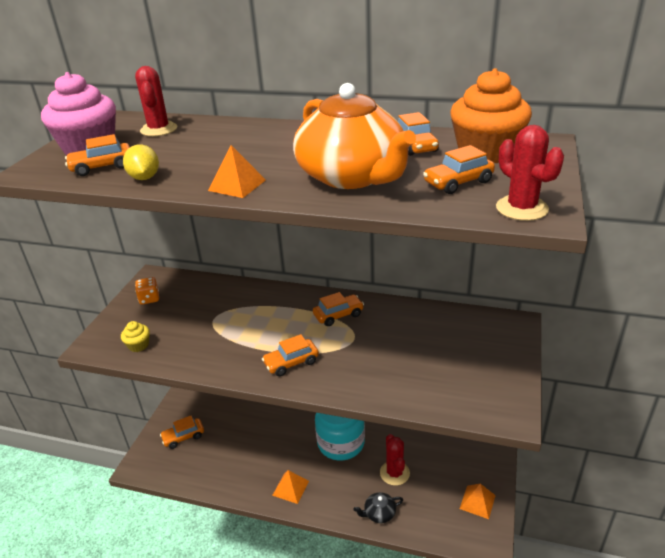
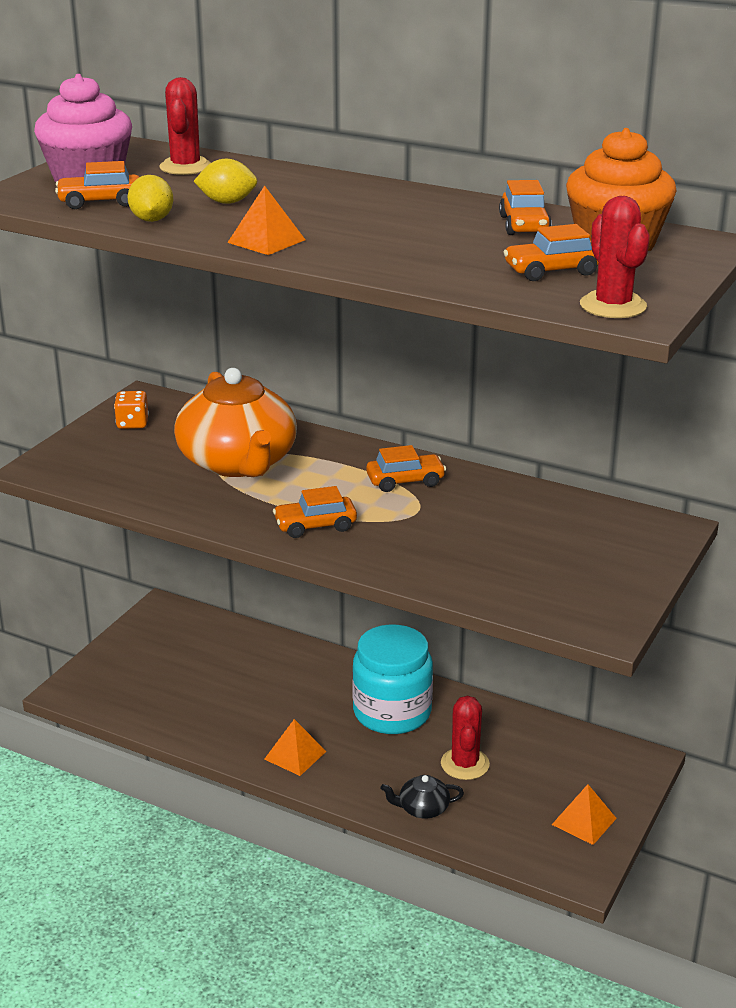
camera: 10 degrees right, 5 degrees down
yellow cupcake [121,321,150,352] -> none
orange car [160,416,204,449] -> none
orange teapot [293,83,416,189] -> orange teapot moved to [174,368,297,477]
none -> yellow lemon [194,159,257,204]

